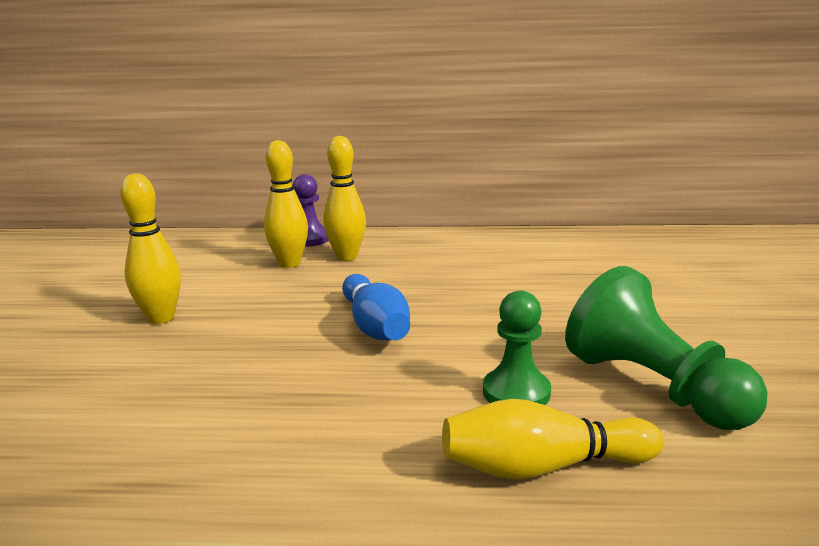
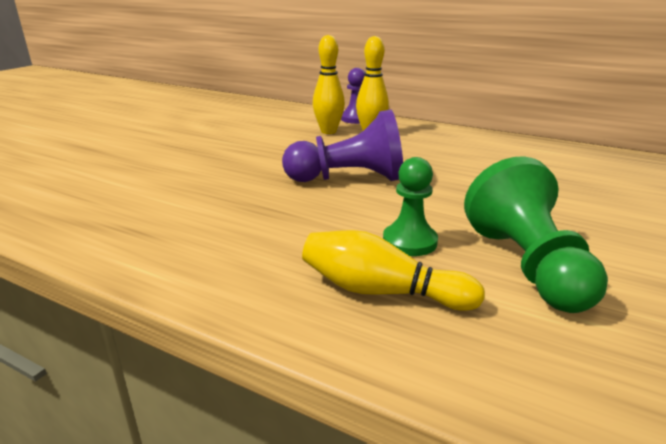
camera: 25 degrees right, 5 degrees up
yellow bowling pin [120,174,181,324] -> none
blue bowling pin [342,274,410,340] -> purple pawn [282,109,403,182]

